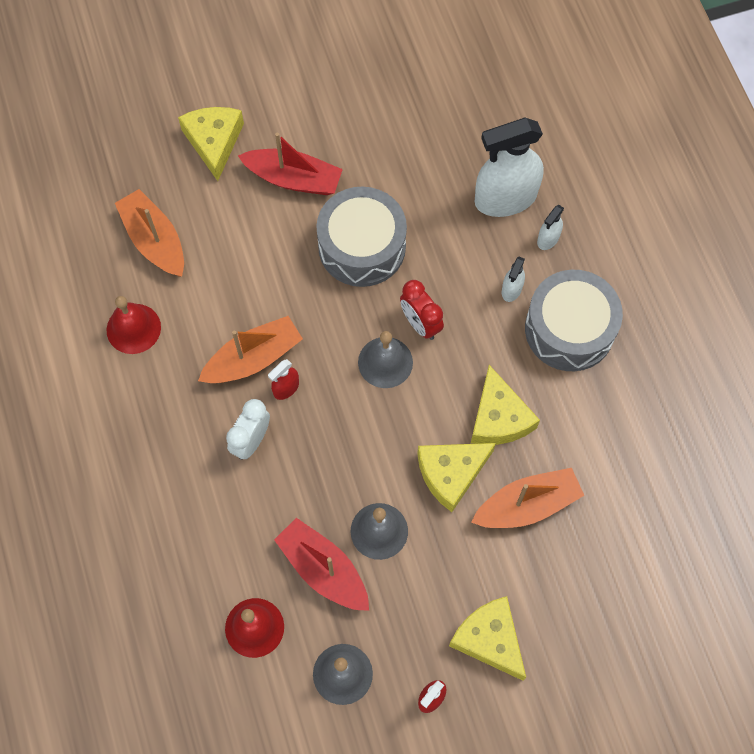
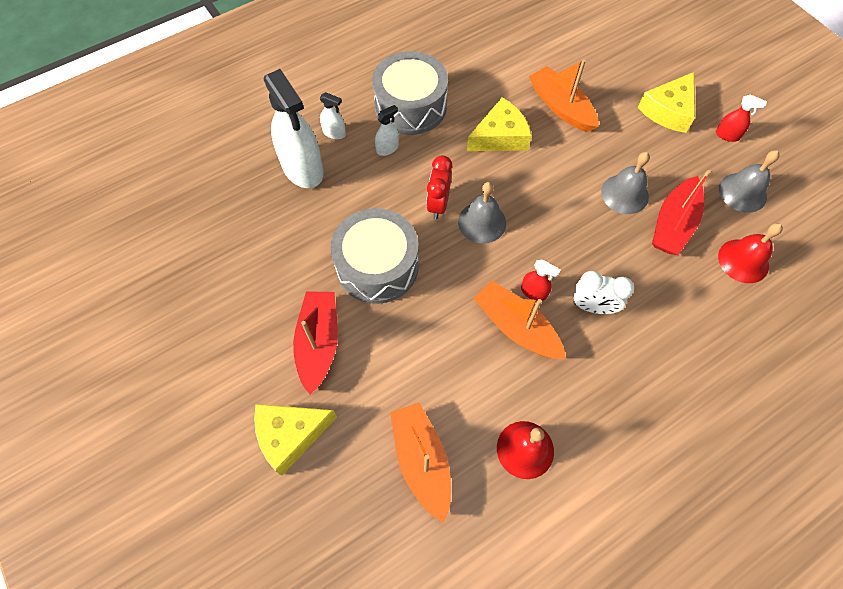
camera: 105 degrees left, 5 degrees down
orange boat [115,189,184,277] -> orange boat turned 120 degrees clockwise [390,402,451,523]
red clock [400,280,444,340] -> red clock turned 150 degrees clockwise [426,155,453,219]
yellow cheese [417,443,496,512] -> none
white spray bottle [502,257,525,302] -> white spray bottle turned 45 degrees counterclockwise [375,105,399,156]

